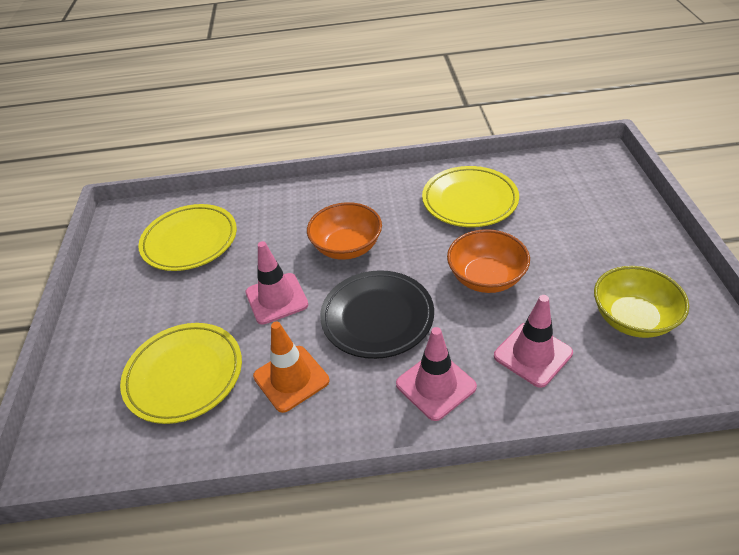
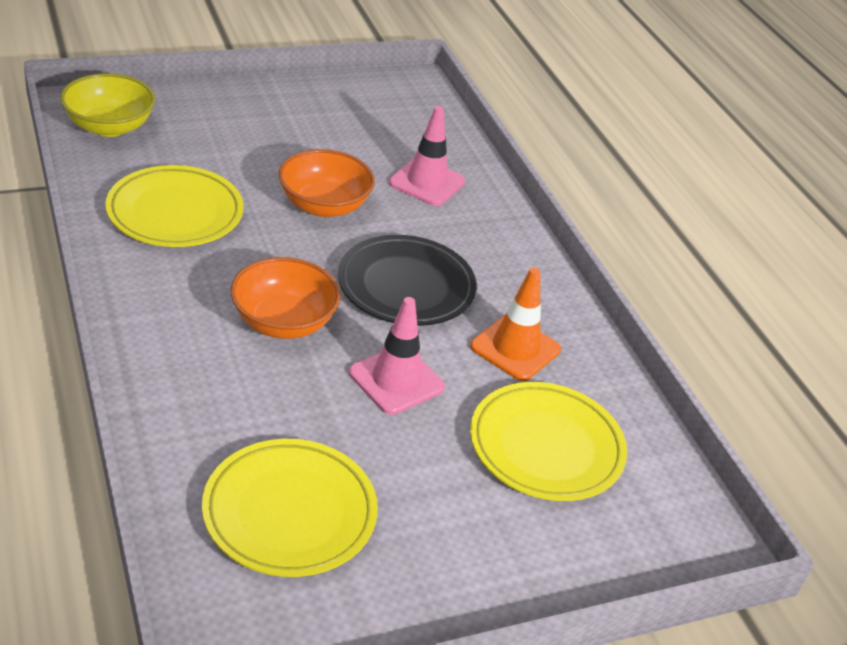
camera: 115 degrees left, 5 degrees down
pink traffic cone [396,327,477,421] -> none
yellow bowl [594,266,689,338] -> yellow bowl moved to [60,73,155,137]

